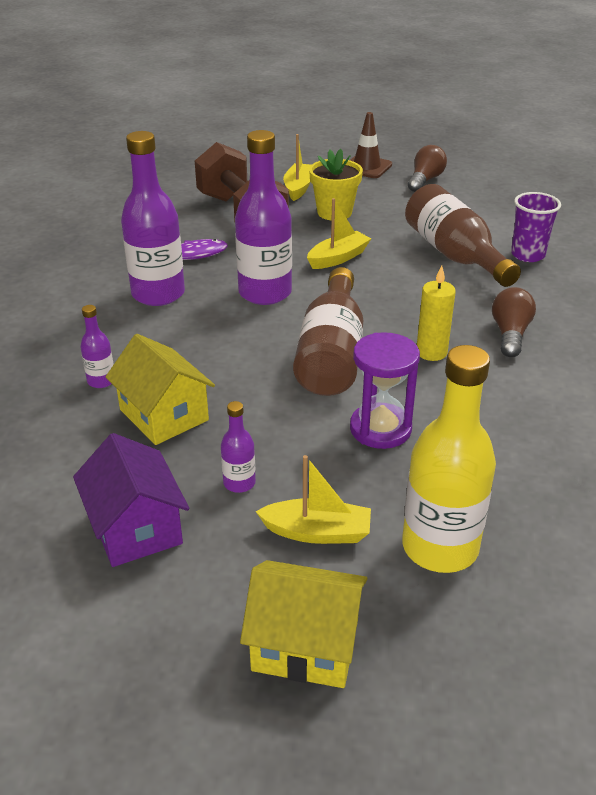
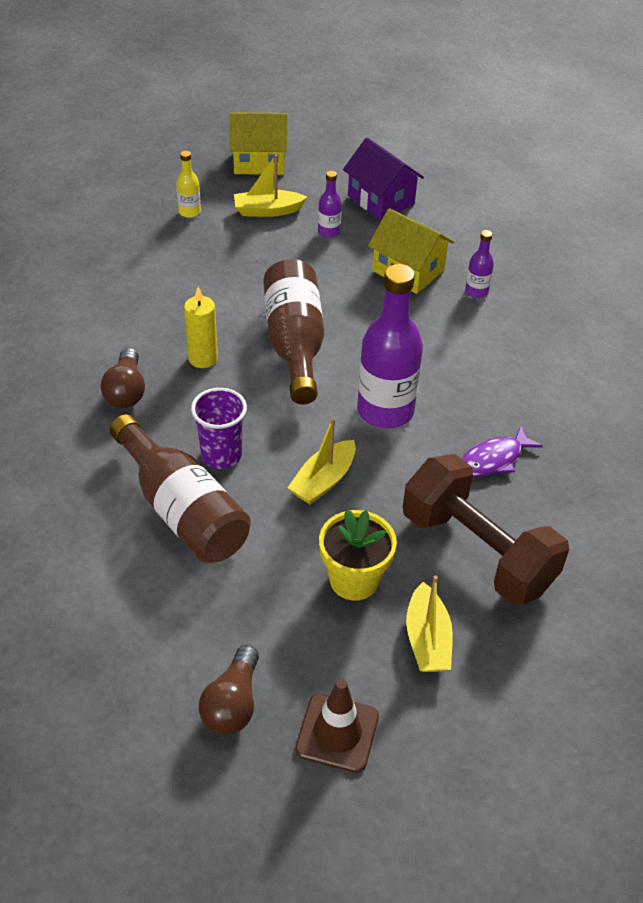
camera: 165 degrees right, 10 degrees up
purple bottle [121,131,185,306] -> none
purple hourglass [350,332,420,449] -> none
yellow bottle [402,345,496,573] -> yellow bottle [176,151,201,218], size x0.46
purple cup [511,192,561,262] -> purple cup moved to [191,388,247,469]

